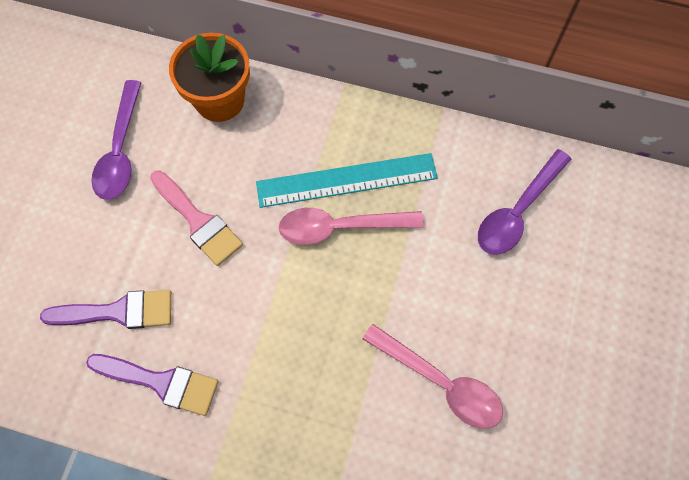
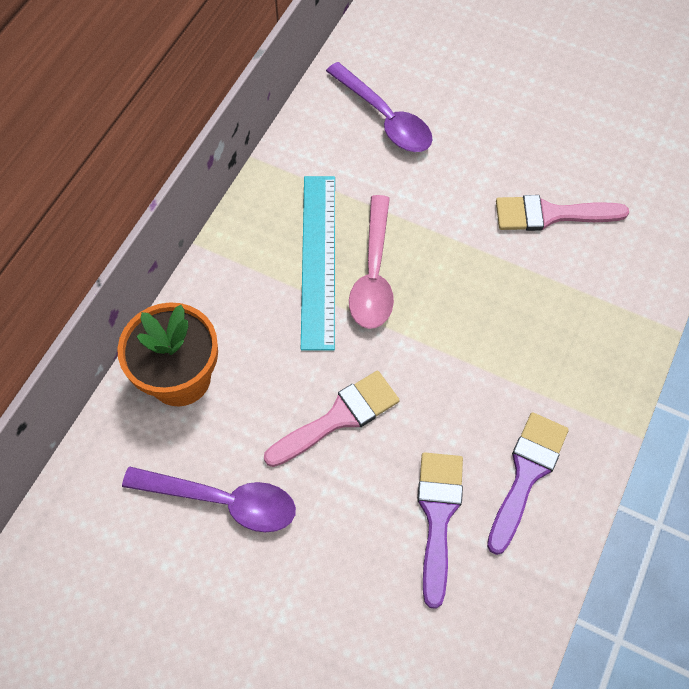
camera: 80 degrees left, 5 degrees down
pink spoon [362,324,503,429] -> pink brush [496,195,629,231]

